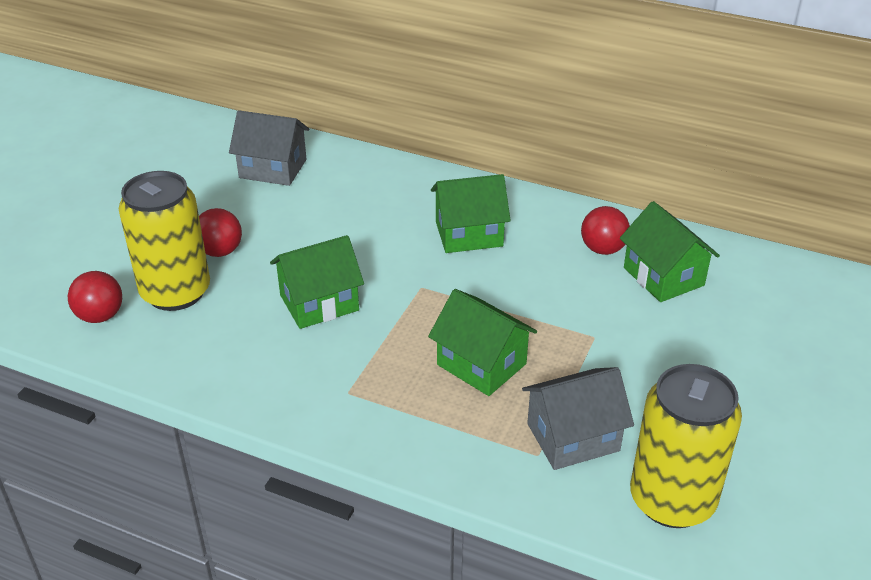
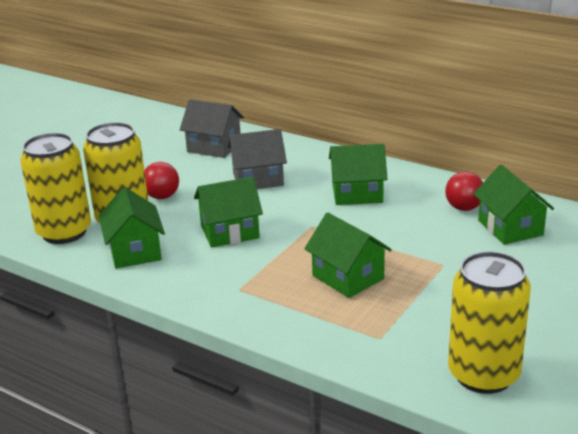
camera: 10 degrees right, 10 degrees down
red ball [68,271,122,323] -> yellow can [20,133,91,244]
grey house [522,367,634,470] -> grey house moved to [228,129,287,189]
none -> green house [99,187,165,268]

